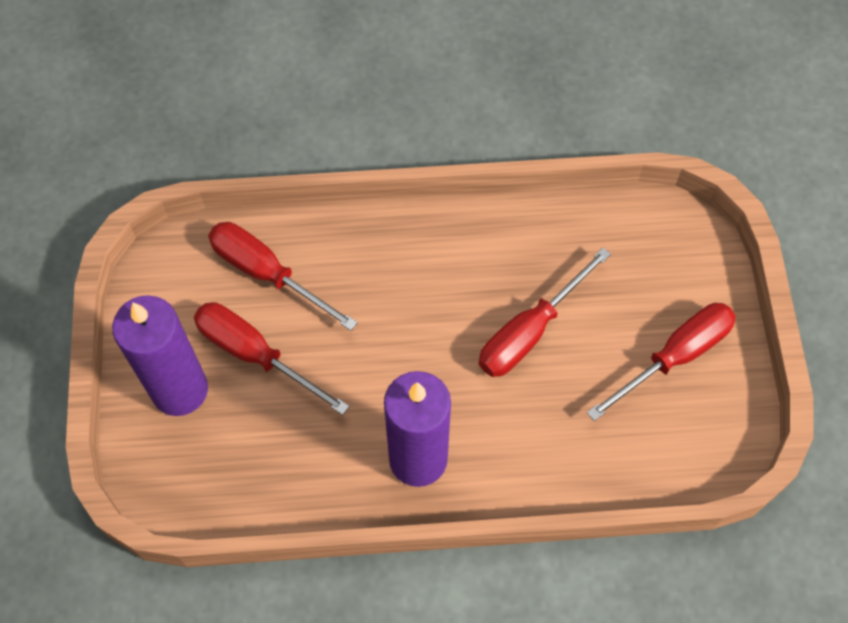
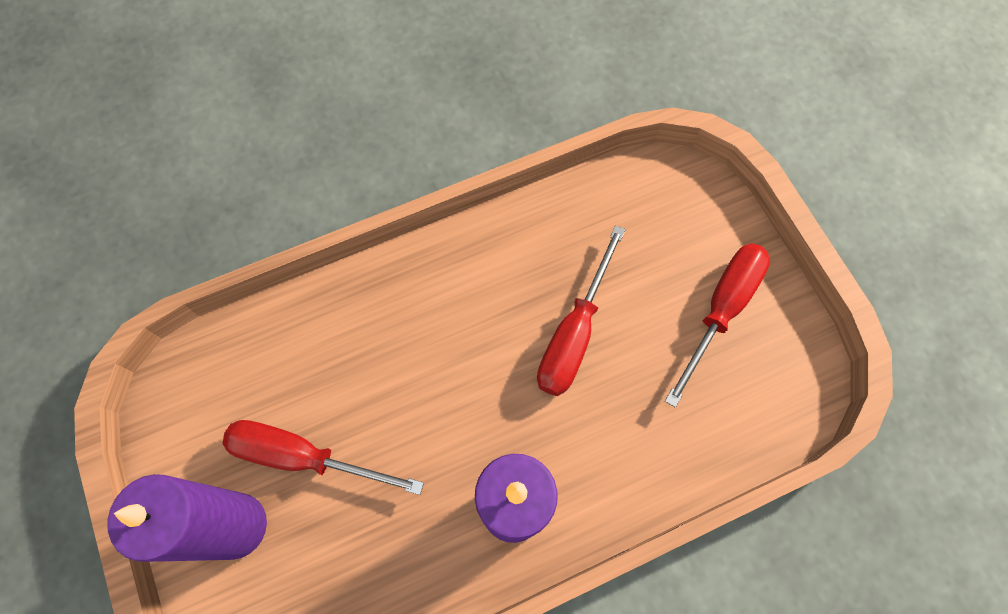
camera: 20 degrees left, 5 degrees up
red screwdriver [208,222,358,331] -> none

